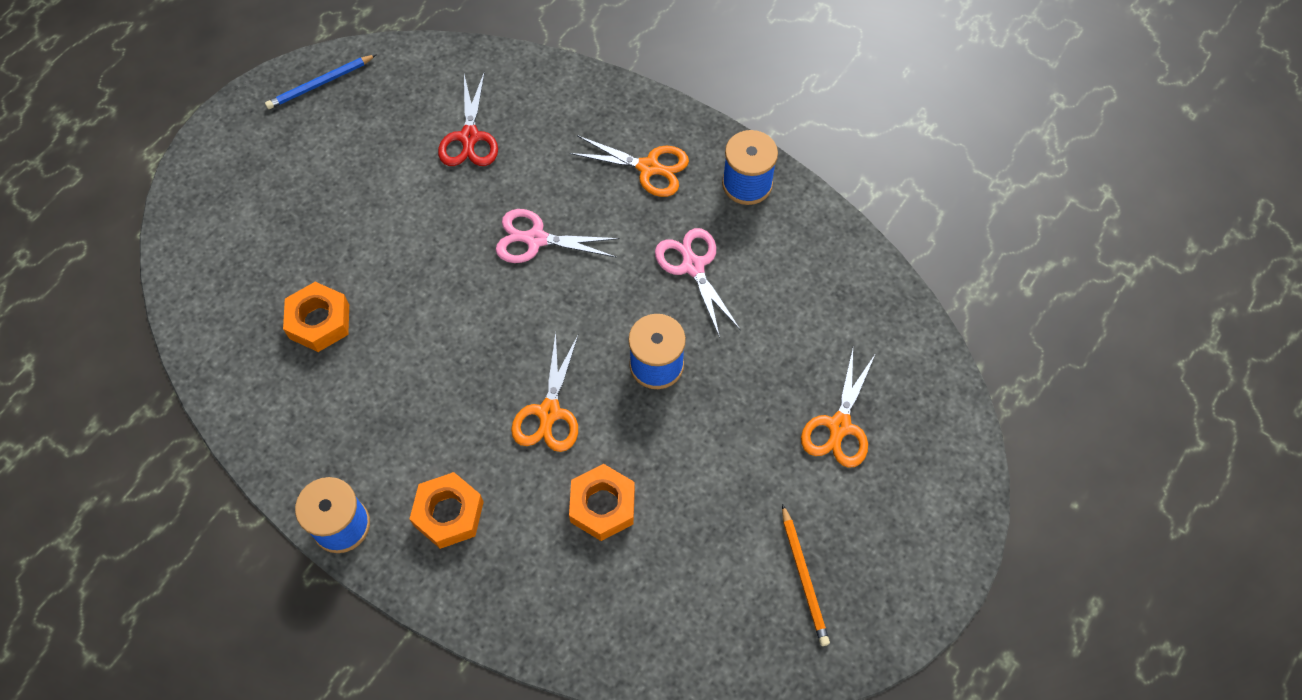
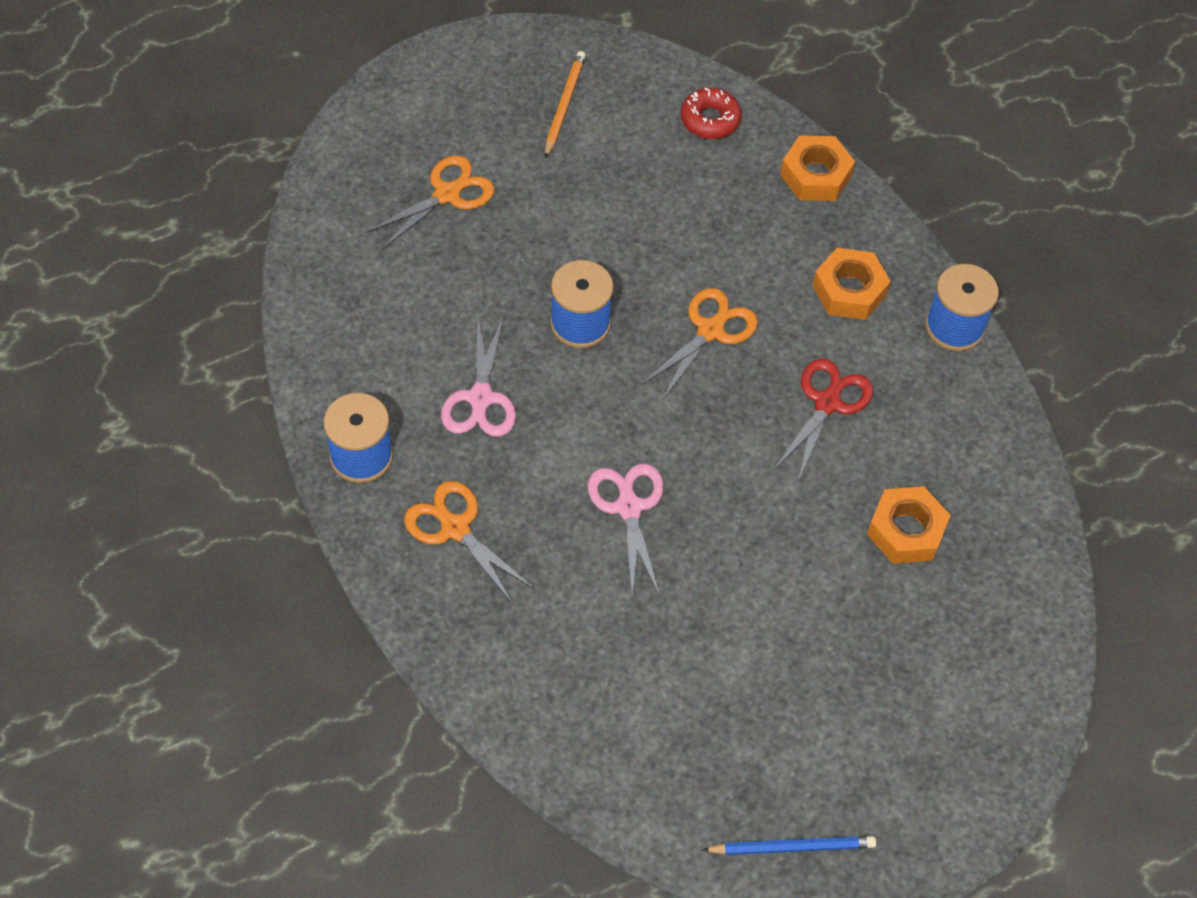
camera: 155 degrees left, 5 degrees down
red scissors [438,71,498,166] -> red scissors moved to [773,359,873,481]
pink scissors [496,209,620,263] -> pink scissors turned 135 degrees counterclockwise [588,463,664,596]
orange nut [569,464,635,541] -> orange nut moved to [780,135,855,201]
none -> red donut [681,88,742,139]

